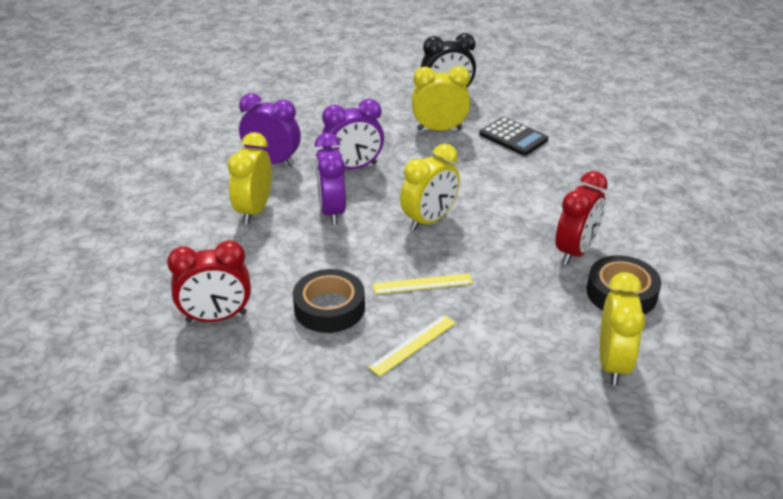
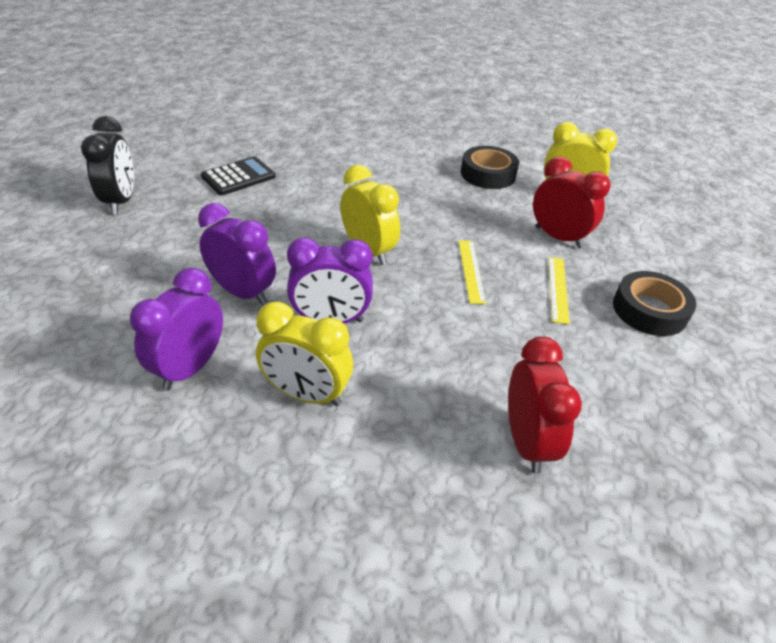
camera: 85 degrees left, 5 degrees up
black tape [293,269,365,333] -> black tape moved to [613,271,696,336]
purple clock [322,99,384,170] -> purple clock turned 45 degrees counterclockwise [198,203,276,305]
yellow ruler [368,315,456,376] -> yellow ruler turned 45 degrees clockwise [548,257,570,324]
yellow clock [412,66,470,131] -> none
red clock [556,171,608,265] -> red clock moved to [533,156,611,248]

